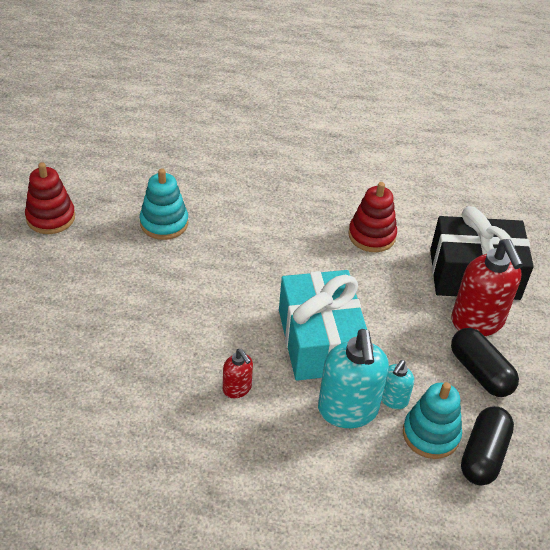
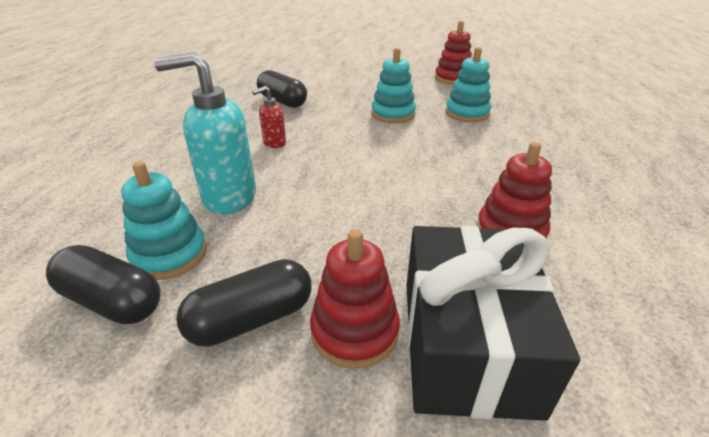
camera: 95 degrees right, 10 degrees down
turquoise gift [279,270,367,381] -> none
turquoise soap dispenser [381,360,414,409] -> none
red soap dispenser [451,239,523,336] -> red stacking toy [310,229,400,369]
none -> black capsule [257,70,307,108]
none -> turquoise stacking toy [371,48,416,123]

